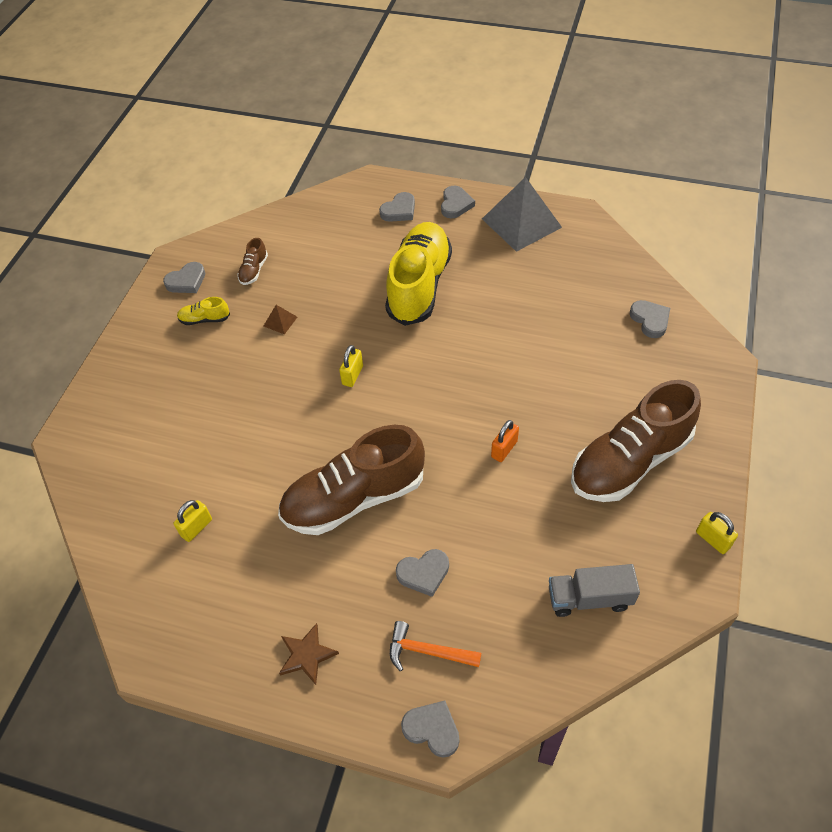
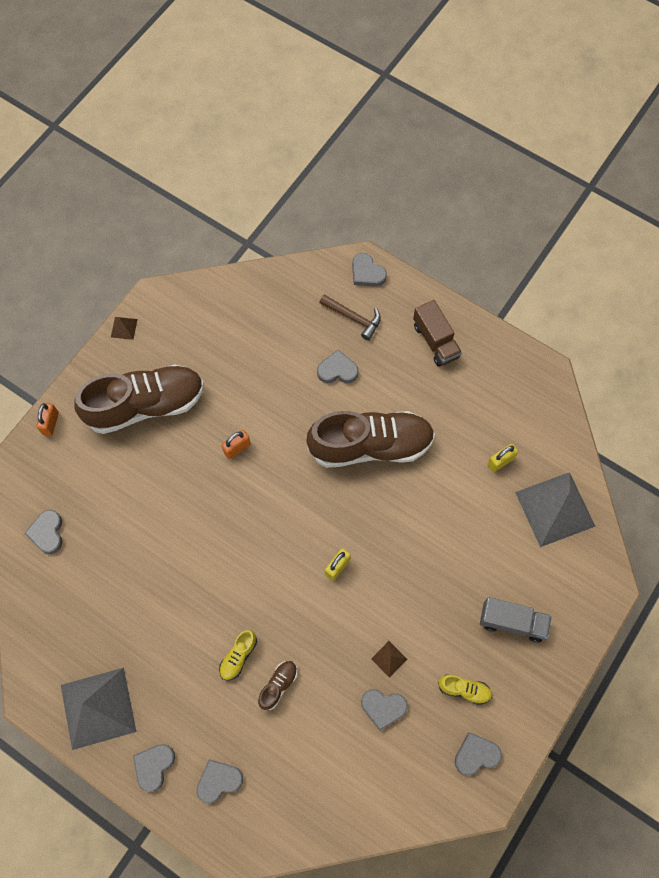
camera: 165 degrees left, 15 degrees up
brown shoe [237,238,268,285] -> brown shoe moved to [258,661,297,710]
brown star [279,623,339,685] -> brown truck [413,300,462,367]
yellow shoe [385,222,452,326] -> yellow shoe [219,629,257,680], size x0.40
orange hammer [390,621,481,671] -> brown hammer [319,294,381,340]
grey truck [549,564,640,617] -> grey truck moved to [480,597,552,643]
yellow padlock [696,512,738,554] -> brown pyramid [111,317,138,340]
none -> orange padlock [36,403,59,436]
none -> grey heart [361,689,407,730]
none -> grey pyramid [515,472,596,547]

